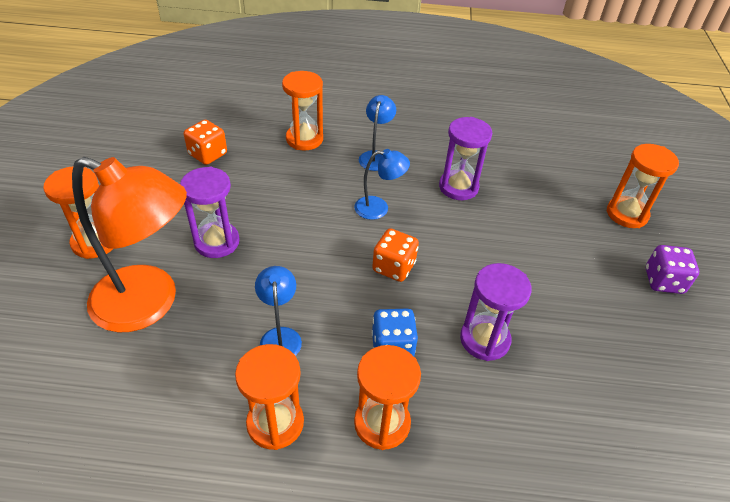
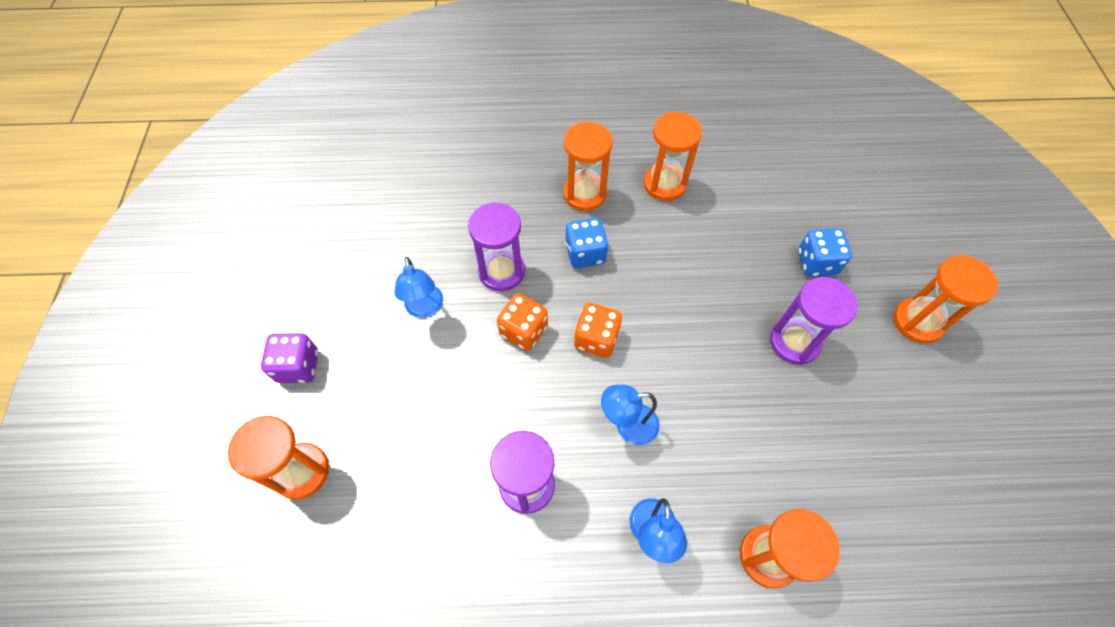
camera: 175 degrees right, 15 degrees up
orange lamp [72,157,187,333] -> blue dice [798,228,852,277]
orange dice [184,120,227,165] -> orange dice moved to [497,293,548,351]
blue lamp [255,266,302,356] -> blue lamp moved to [395,257,443,318]

